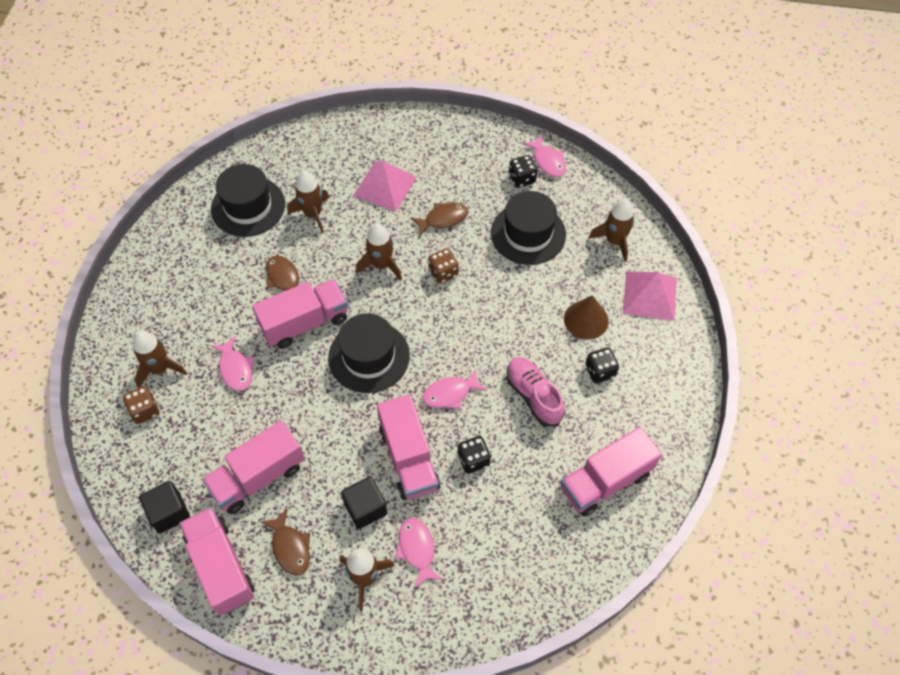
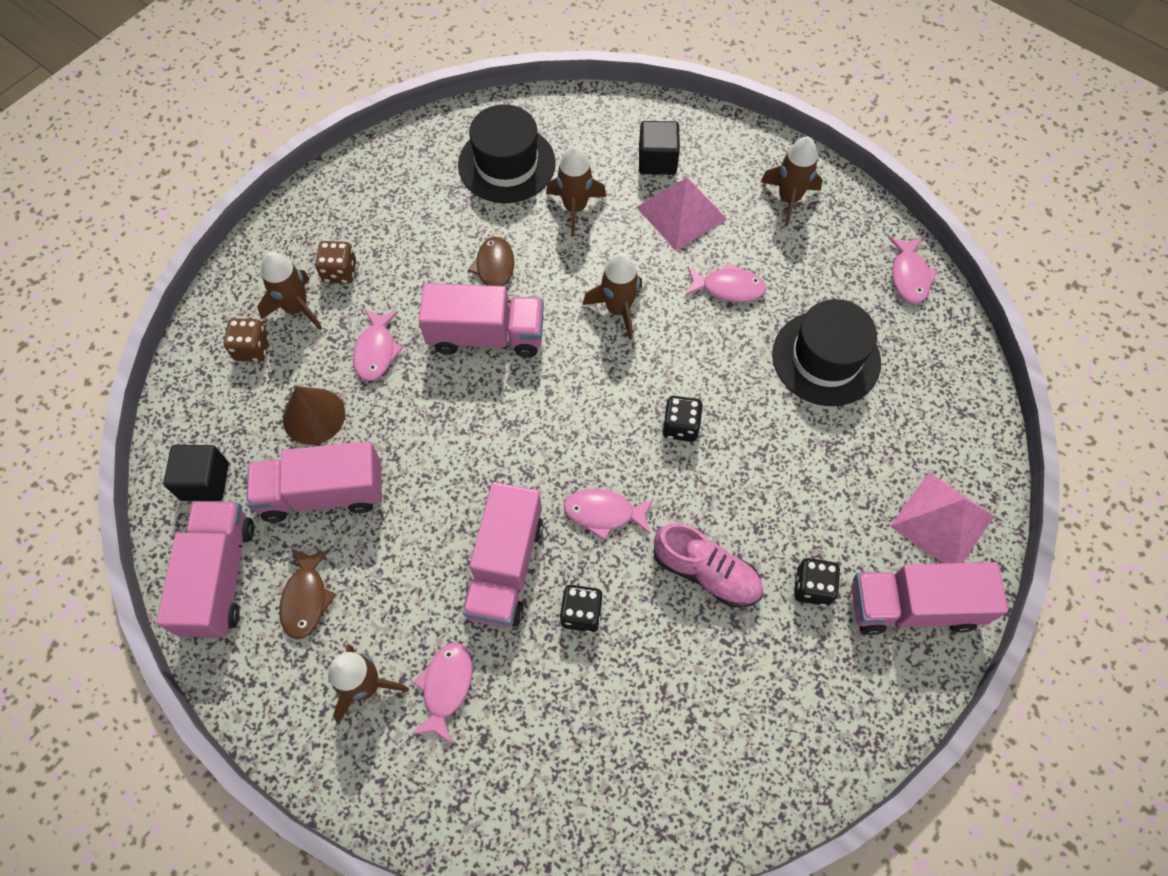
camera: 30 degrees right, 5 degrees up
black hat [328,313,410,393] -> none
black cube [341,476,387,529] -> black cube moved to [639,121,680,175]
brown fish [410,203,468,236] -> pink fish [685,262,766,302]
brown dice [428,248,459,284] -> brown dice moved to [315,241,356,284]
pink shoe [507,357,565,427] -> pink shoe turned 120 degrees clockwise [654,523,763,608]
black dice [509,155,537,188] -> black dice moved to [662,396,703,442]
pink truck [561,427,662,517] -> pink truck moved to [851,562,1008,635]
brown cone [564,295,609,340] -> brown cone moved to [283,386,345,445]
brown rocket [589,199,635,262] -> brown rocket moved to [761,136,823,227]

